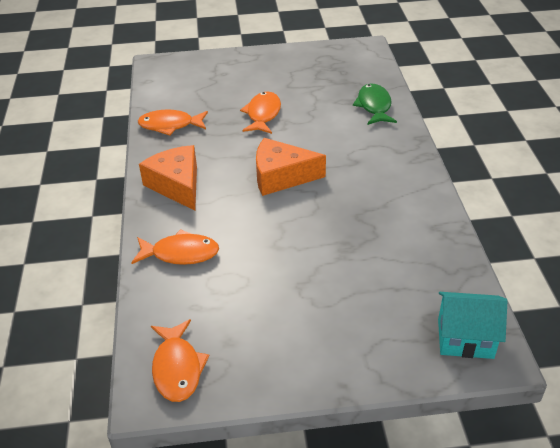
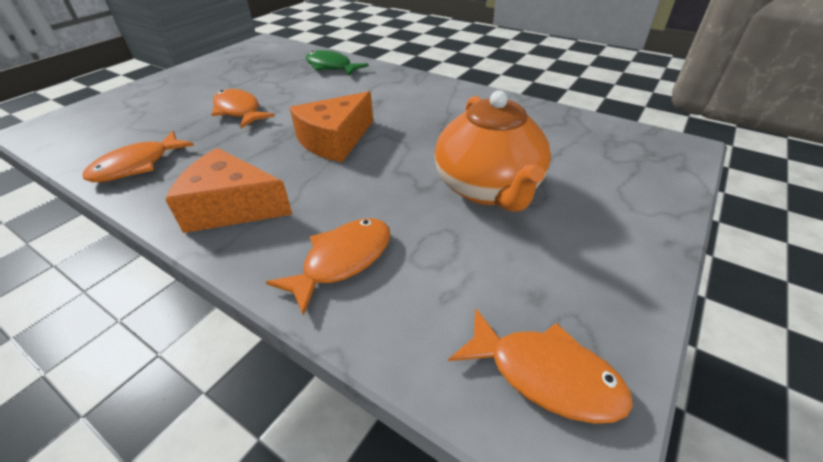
camera: 50 degrees left, 0 degrees up
turquoise house [438,292,507,359] -> none
none -> orange teapot [435,90,551,212]

